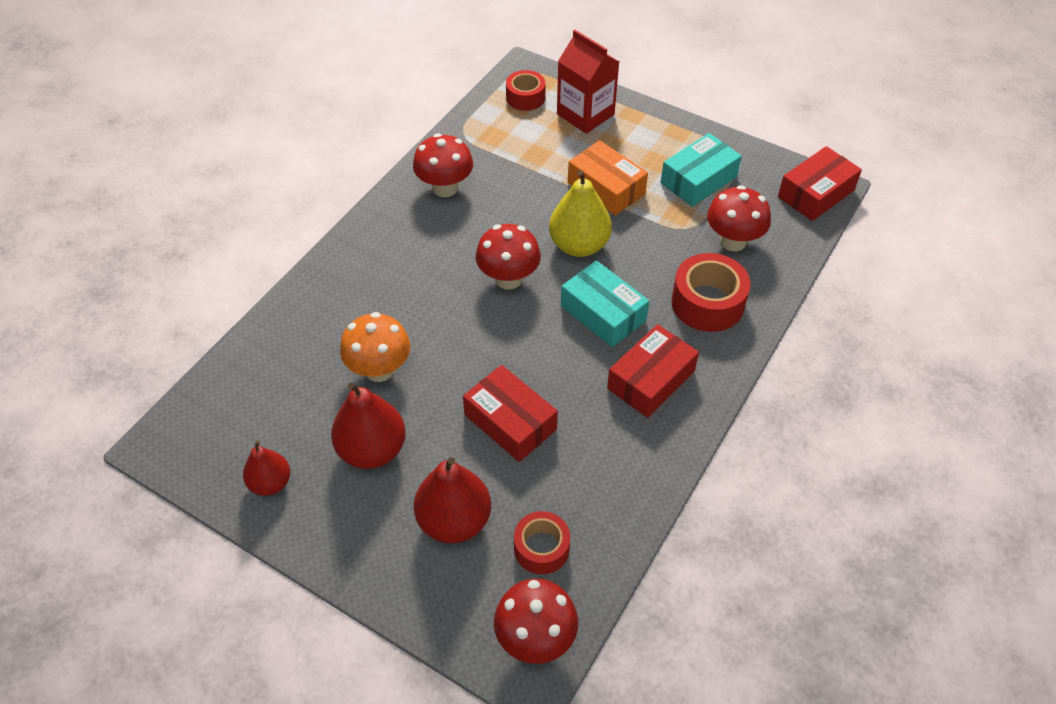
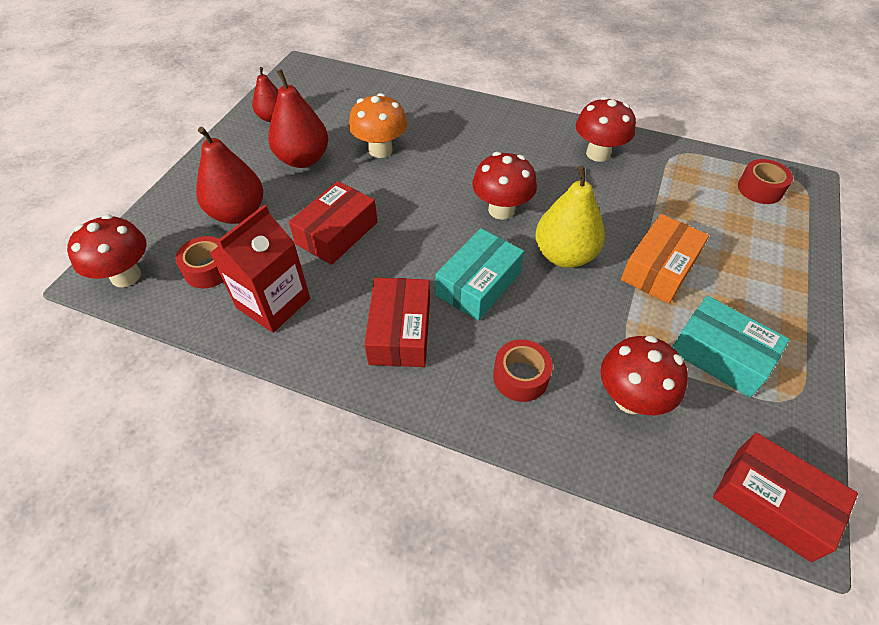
camera: 80 degrees right, 0 degrees up
red carton [557,30,619,134] -> red carton moved to [210,204,310,333]
red box [607,324,699,418] -> red box turned 60 degrees clockwise [364,278,430,367]
red tape [671,253,750,332] -> red tape [493,339,553,402], size x0.64

